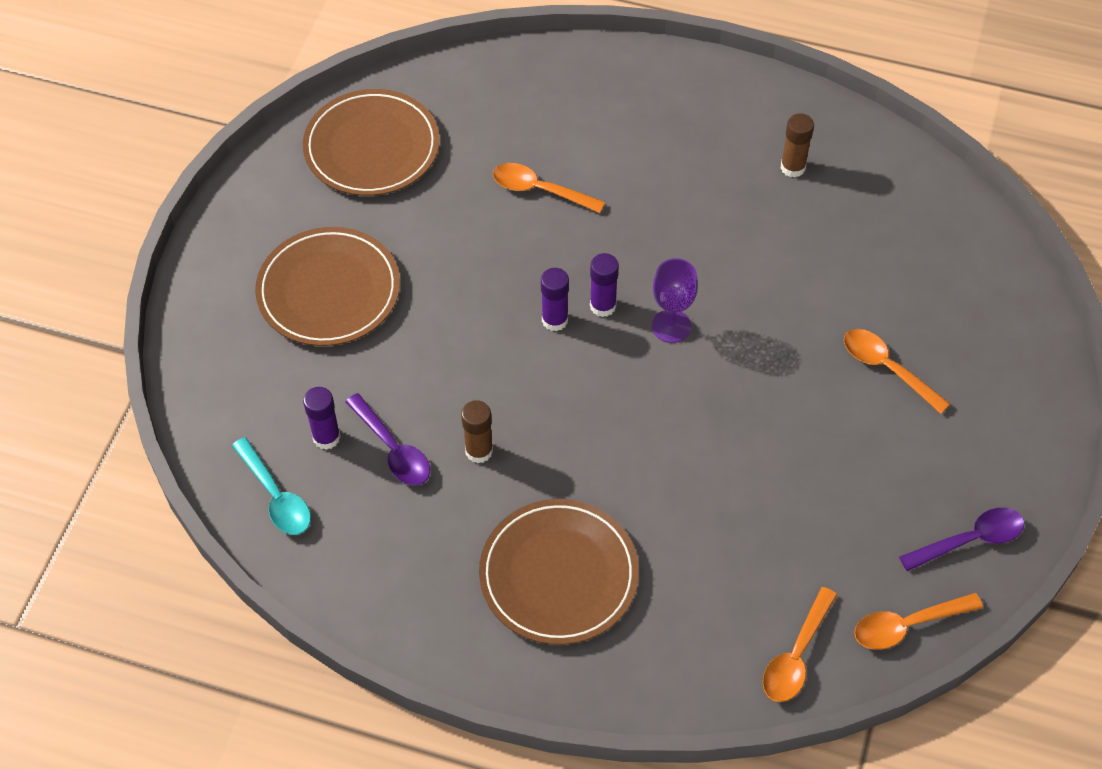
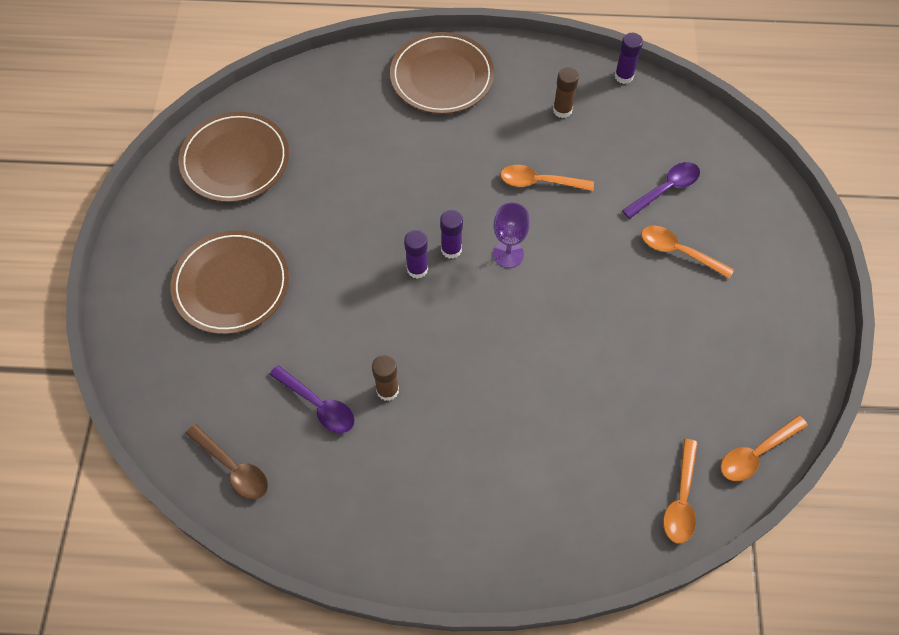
camera: 15 degrees left, 5 degrees up
turquoise spoon [232,437,311,535] -> brown spoon [185,424,268,500]
purple glue stick [303,387,341,450] -> purple glue stick moved to [615,33,643,84]
brown plate [479,499,639,645] -> brown plate moved to [390,32,494,114]
orange spoon [493,163,605,213] -> orange spoon moved to [500,165,594,191]
purple spoon [899,508,1024,571] -> purple spoon moved to [622,162,700,219]

